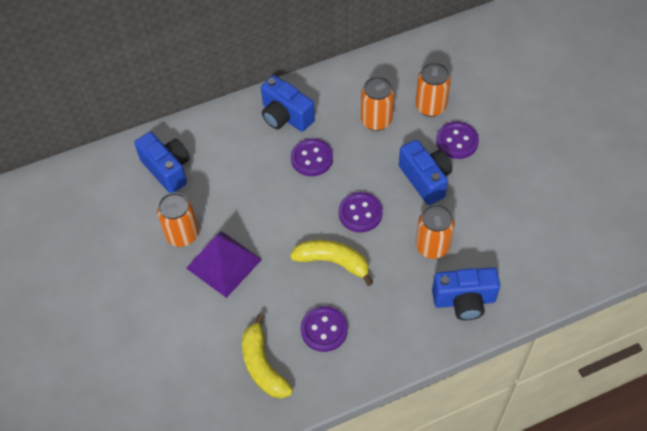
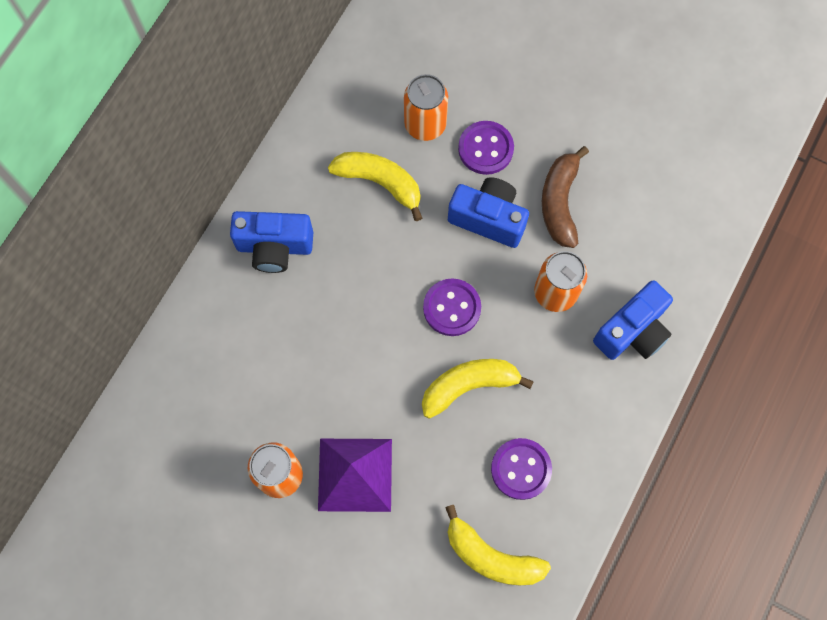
camera: 40 degrees left, 15 degrees up
blue camera [134,132,190,193] -> none
purple button [291,138,333,176] -> none
orange can [361,76,394,131] -> yellow banana [328,152,422,221]
none -> brown banana [542,146,589,248]

